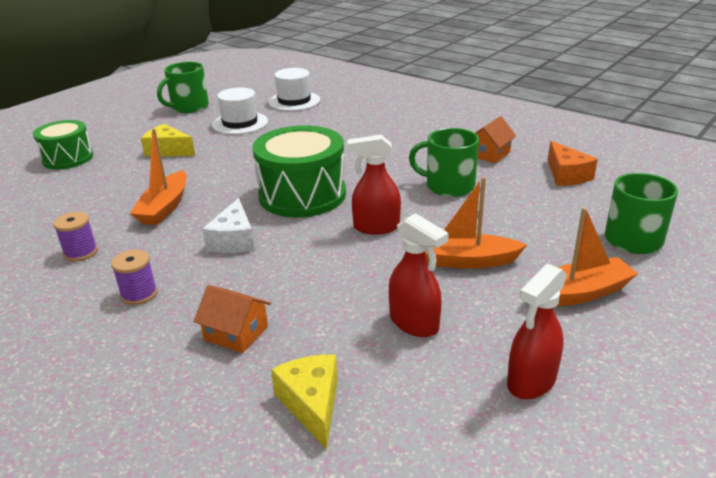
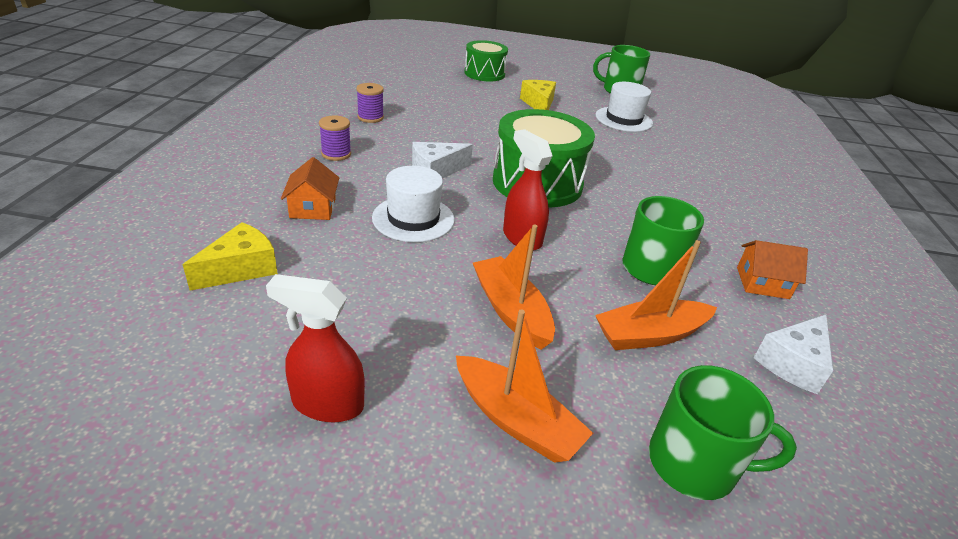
camera: 55 degrees right, 5 degrees up
orange boat [130,128,187,225] -> orange boat moved to [595,240,717,350]
white hat [268,68,320,111] -> white hat moved to [372,166,454,242]
red spray bottle [389,213,449,337] -> none
orange cheese [548,141,598,186] -> white cheese [754,315,833,394]

